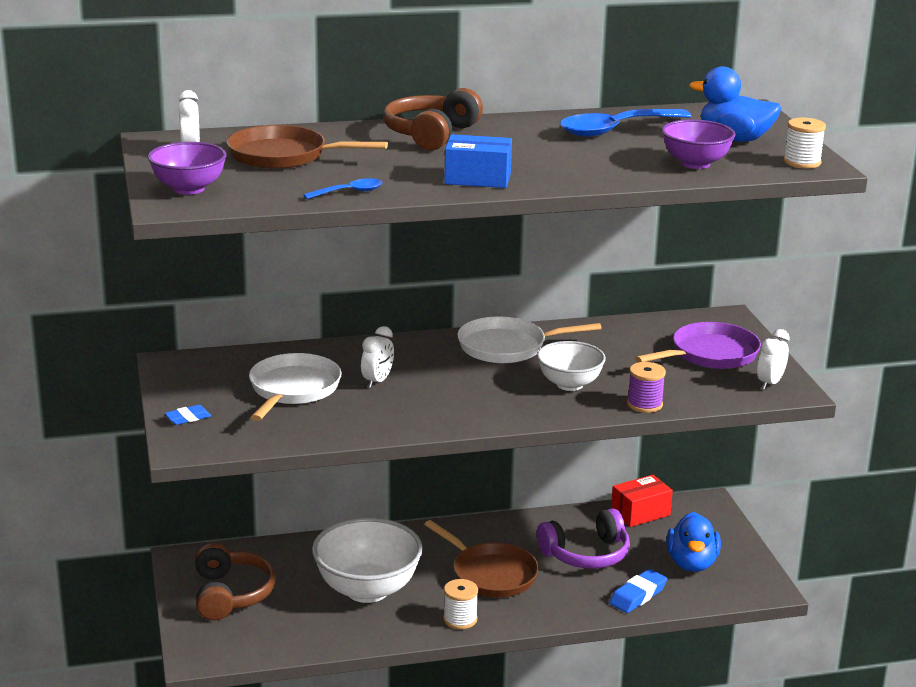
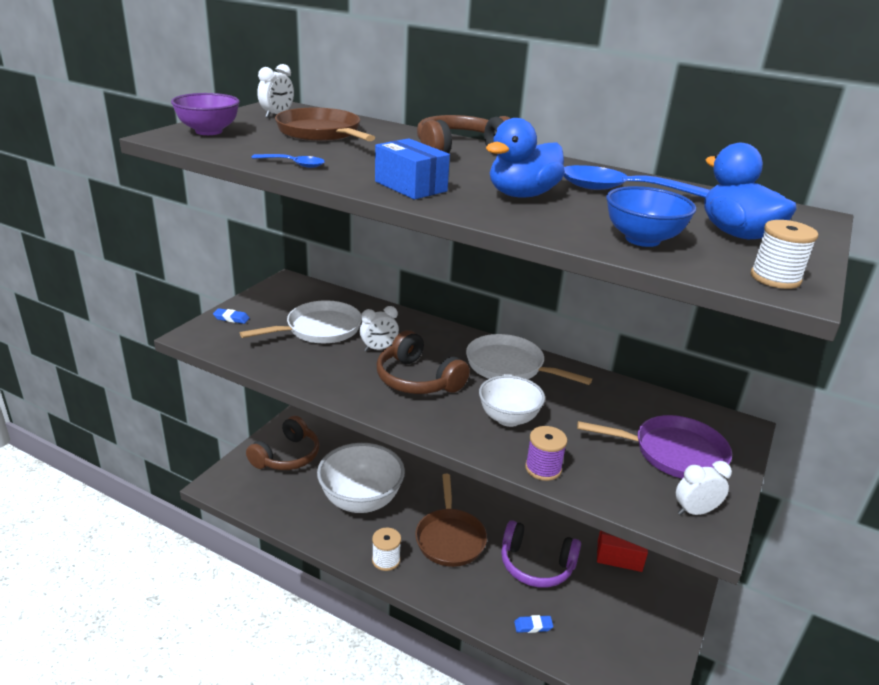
camera: 40 degrees right, 5 degrees up
blue eraser [609,569,667,613] -> blue eraser [514,615,553,633], size x0.61
purple bowl [662,119,736,169] -> blue bowl [606,186,696,247]
blue duck [666,512,721,572] -> blue duck moved to [486,118,565,197]
none -> brown headphones [377,330,470,394]

